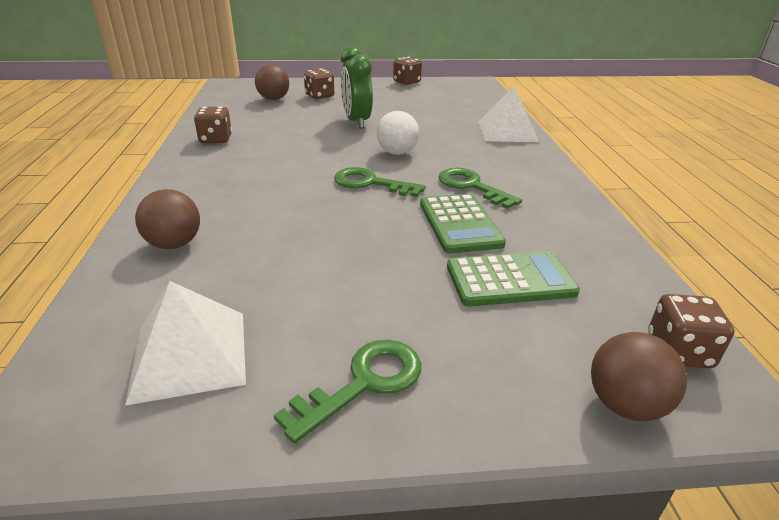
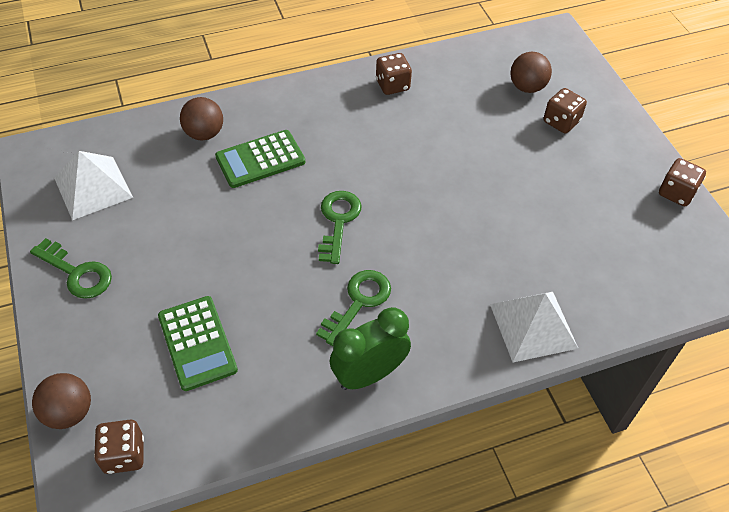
camera: 75 degrees right, 20 degrees up
green clock [341,47,373,129] -> green clock moved to [330,307,411,390]
white ball [376,111,419,155] -> none
green calculator [420,194,506,254] -> green calculator moved to [215,130,305,188]

